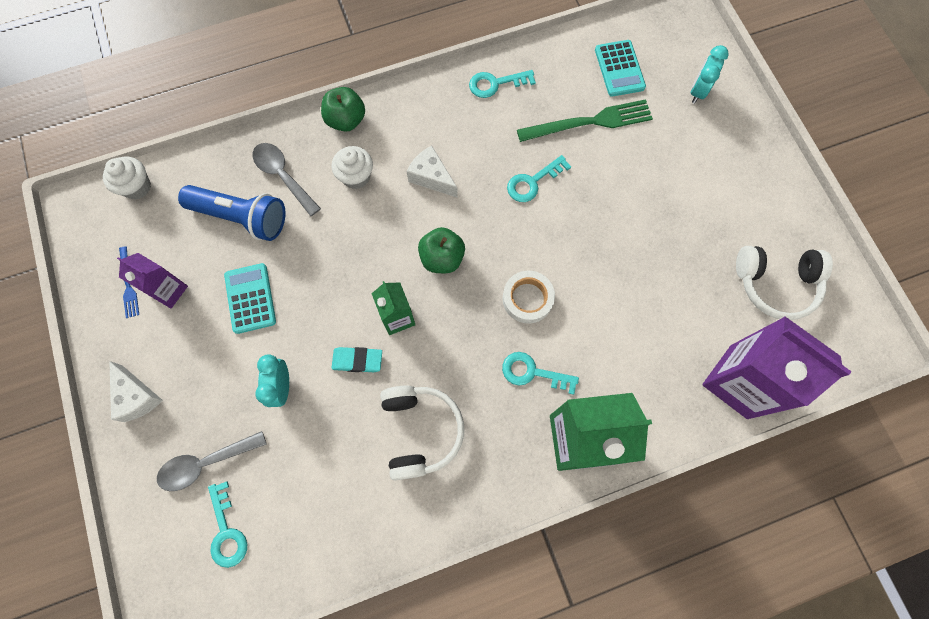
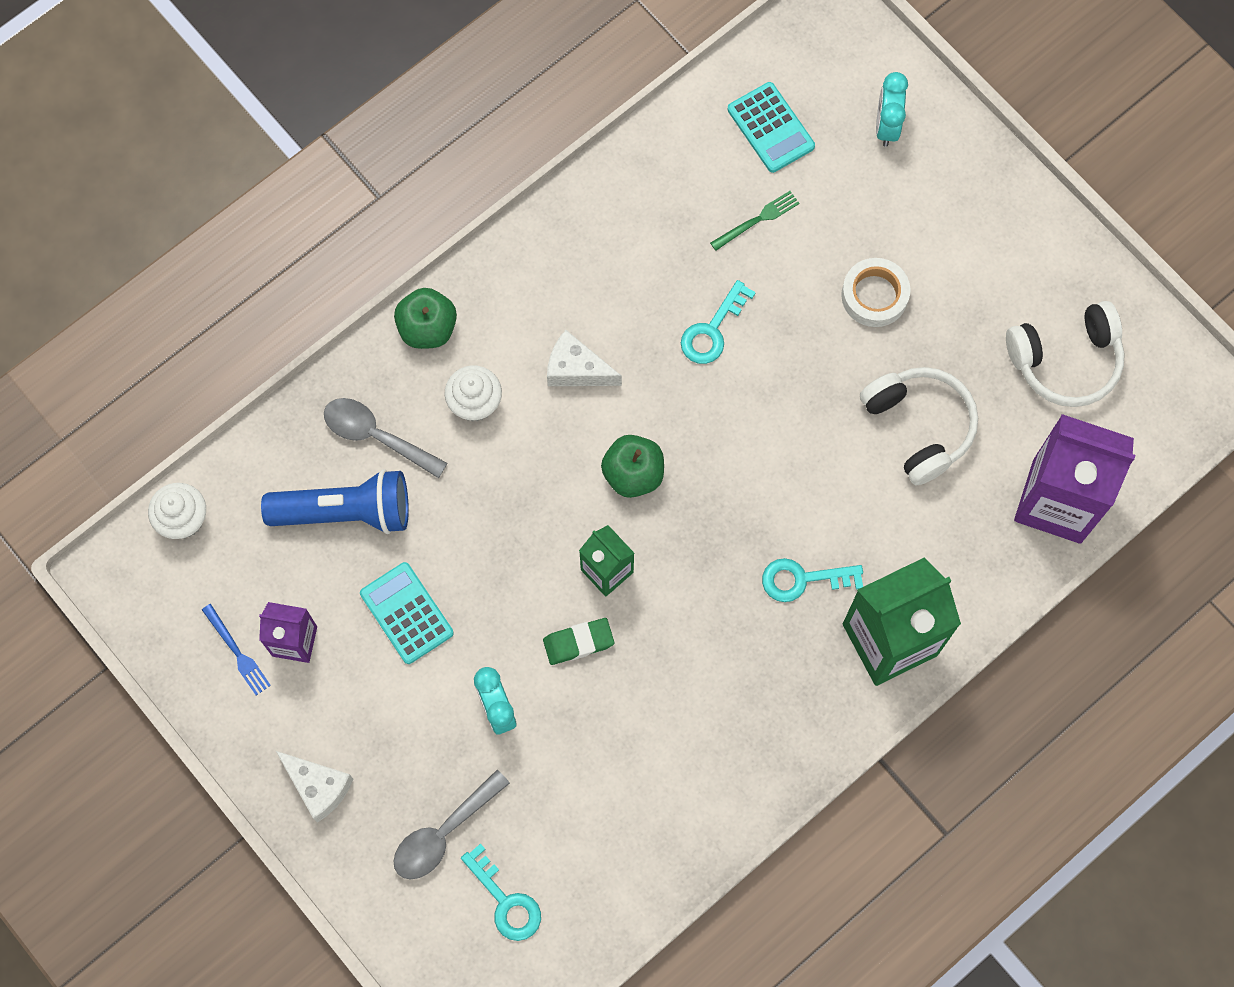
camera: 20 degrees left, 0 degrees up
turquoise eraser [332,347,382,372] -> green eraser [543,618,614,665]
white headphones [380,386,464,480] -> white headphones moved to [860,367,978,486]
turquoise key [469,70,536,98] -> none
white tape [503,271,555,324] -> white tape moved to [841,258,910,327]
green fork [517,99,653,142] -> green fork [710,191,800,251], size x0.51

